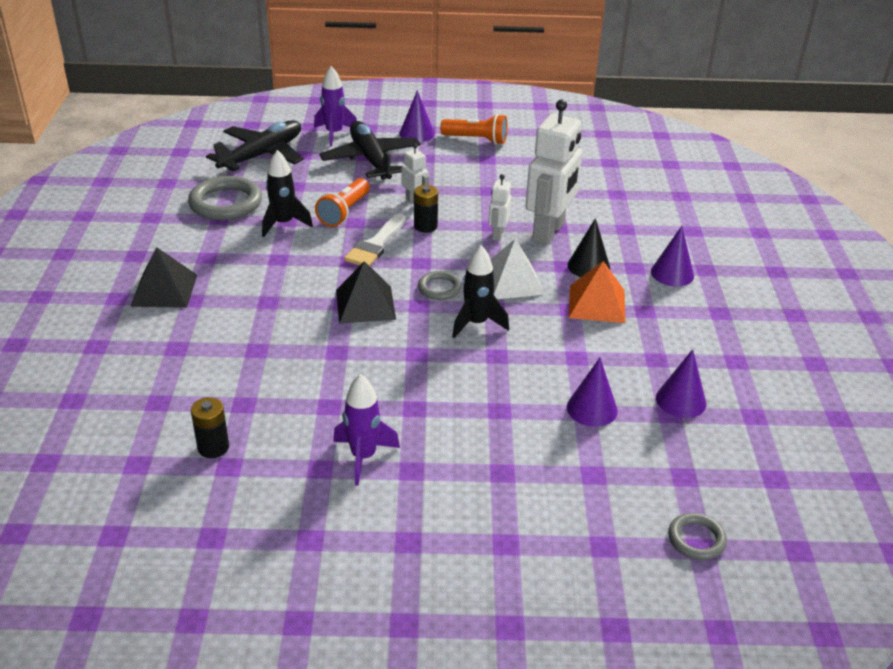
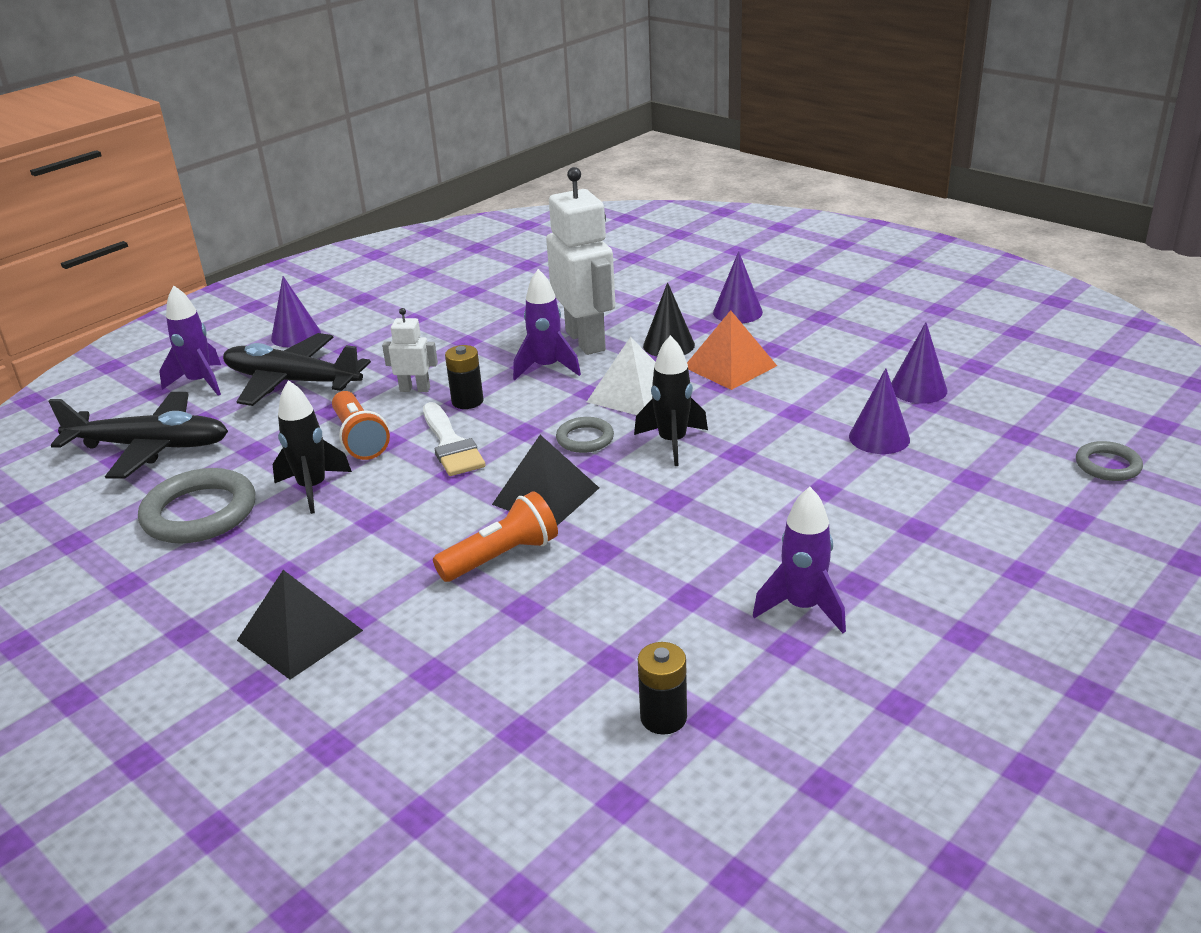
camera: 45 degrees left, 5 degrees down
black plane [206,120,304,171] -> black plane turned 105 degrees clockwise [49,392,228,479]
orange flashlight [440,114,507,145] -> orange flashlight moved to [433,491,558,582]
white robot [488,174,511,241] -> purple rocket [513,269,581,380]

